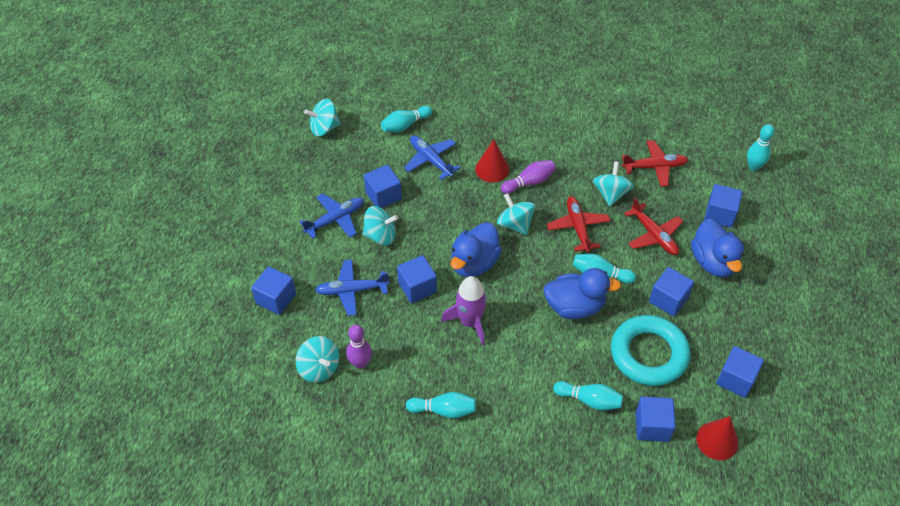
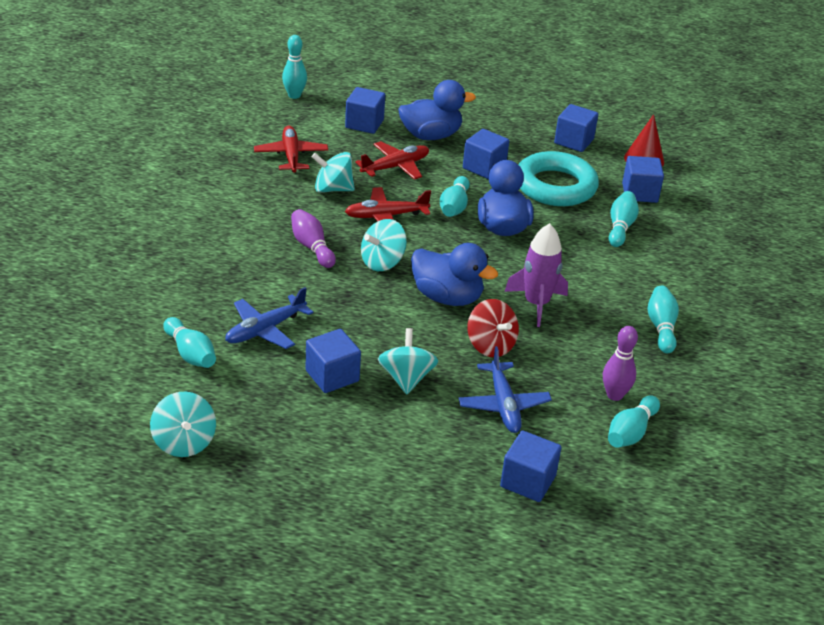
camera: 95 degrees left, 15 degrees down
turquoise spinning top [296,336,339,383] -> turquoise bowling pin [608,395,660,448]
blue plane [299,193,364,239] -> none
blue cube [397,255,437,303] -> red spinning top [467,299,519,357]
red cone [475,139,509,182] -> none

